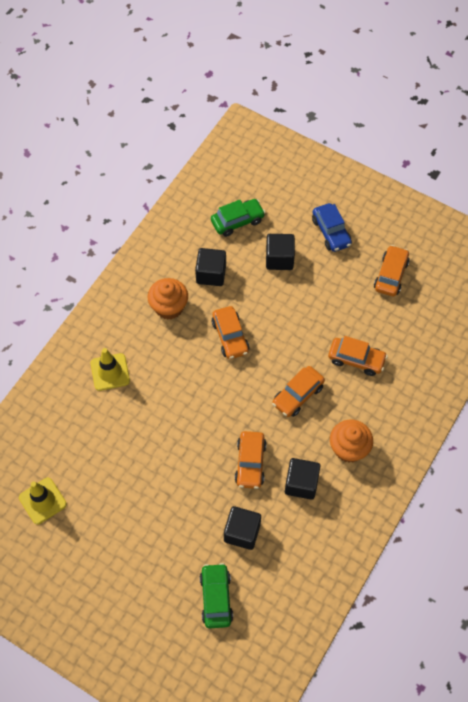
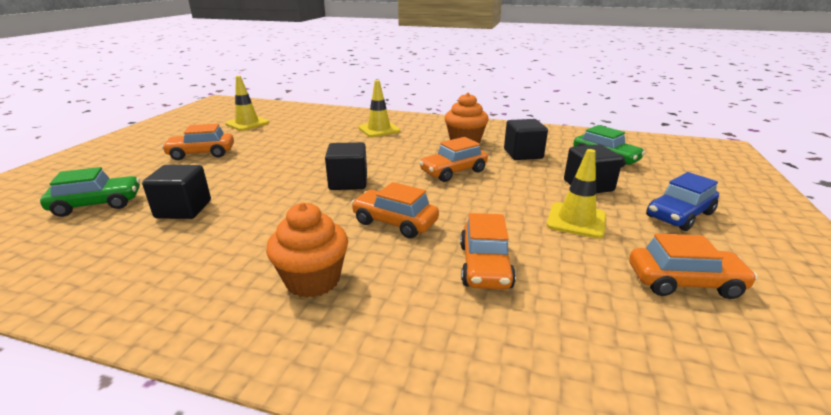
camera: 75 degrees right, 35 degrees down
orange car [235,431,267,489] -> orange car moved to [162,124,234,160]
black cube [285,458,320,500] -> black cube moved to [325,142,367,190]
none -> yellow traffic cone [547,149,606,238]

